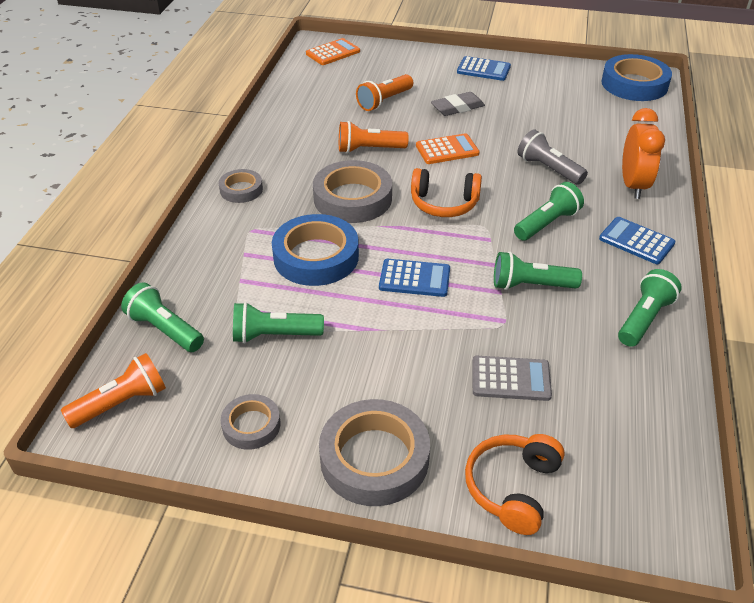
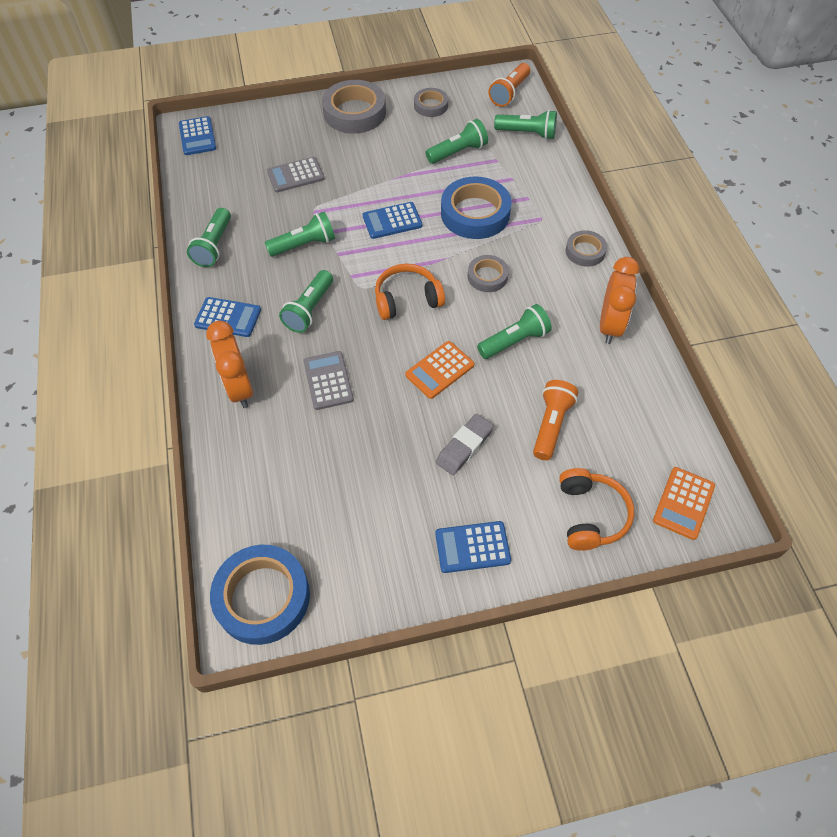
camera: 155 degrees right, 15 degrees up
grey tape [313,160,392,223] -> grey tape [467,255,509,292], size x0.55
orange flashlight [339,121,409,153] -> green flashlight [477,304,552,359]
orange headphones [465,434,565,535] -> orange headphones moved to [559,468,634,551]
grey flashlight [518,129,588,185] -> grey calculator [303,351,354,410]
none -> blue calculator [179,116,216,155]
none -> orange clock [600,257,639,344]

